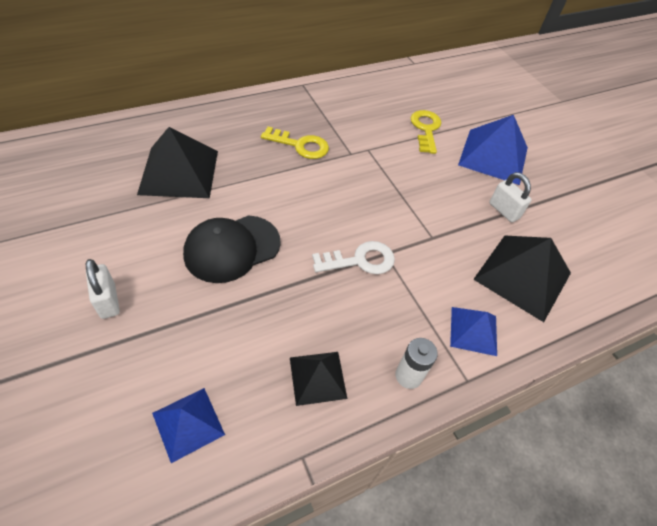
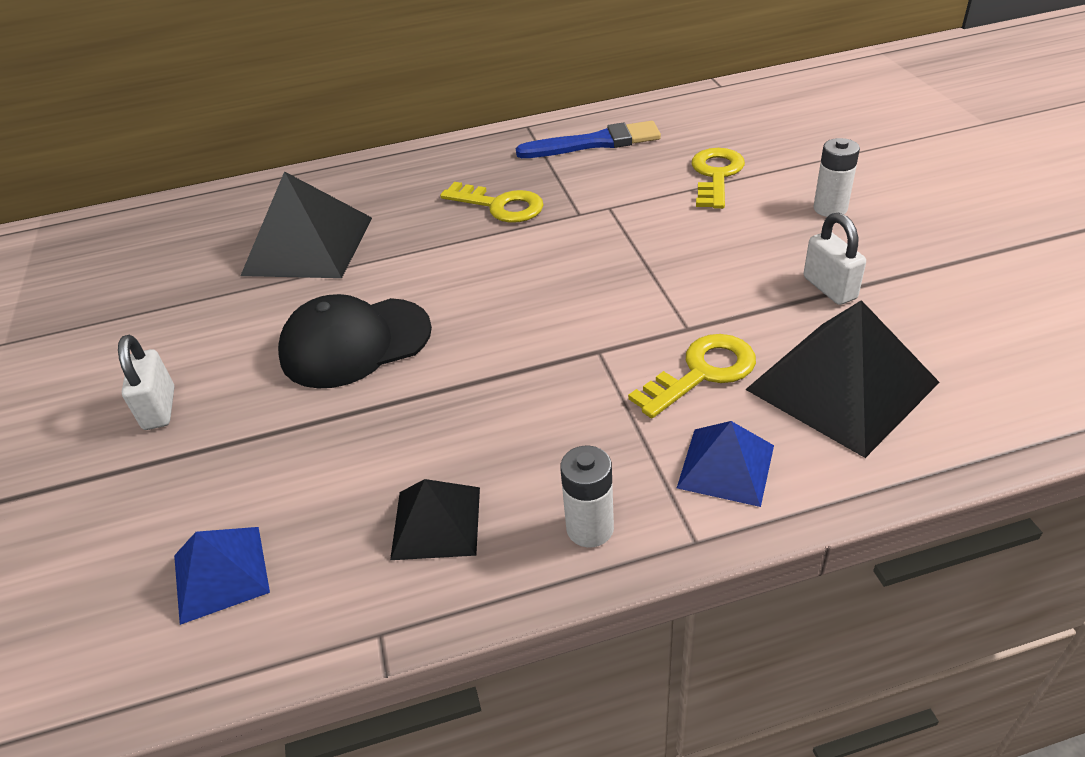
camera: 20 degrees right, 10 degrees down
white key [312,241,395,274] -> none
blue pyramid [458,115,528,185] -> white battery [813,138,860,217]
none -> blue brush [516,121,661,158]
none -> yellow key [628,334,756,418]

